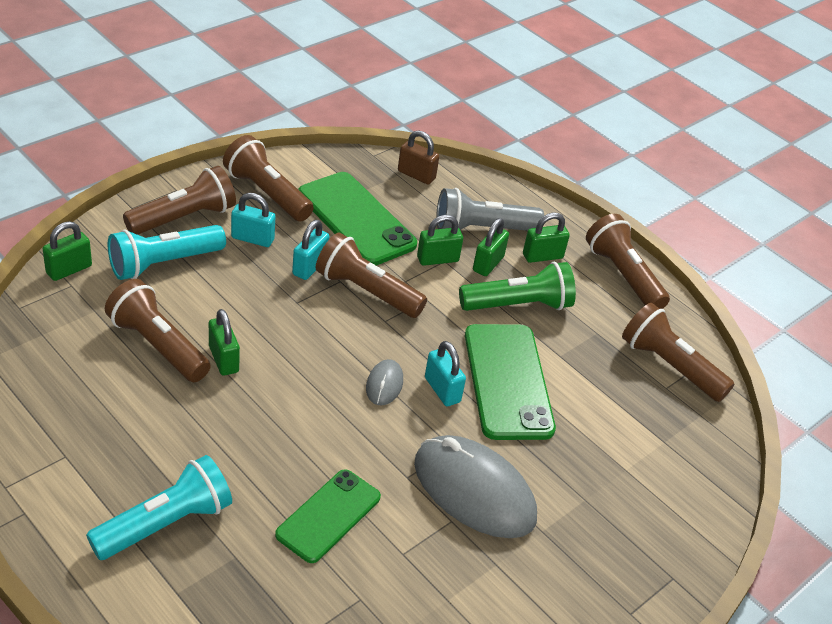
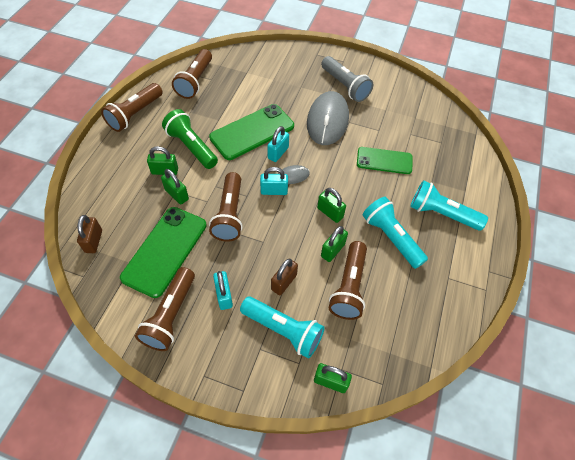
camera: 115 degrees left, 15 degrees up
brown flashlight [123,166,236,235] -> none
turquoise padlock [292,220,329,280] -> turquoise padlock moved to [260,167,288,195]
grey flashlight [436,188,544,231] -> grey flashlight moved to [321,56,373,102]
green padlock [523,212,570,263] -> green padlock moved to [317,188,346,223]
none -> brown padlock [271,259,298,295]
none -> turquoise flashlight [363,197,428,269]

